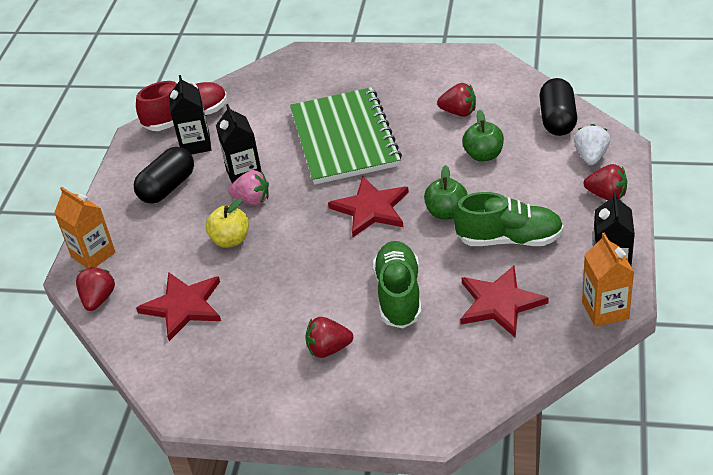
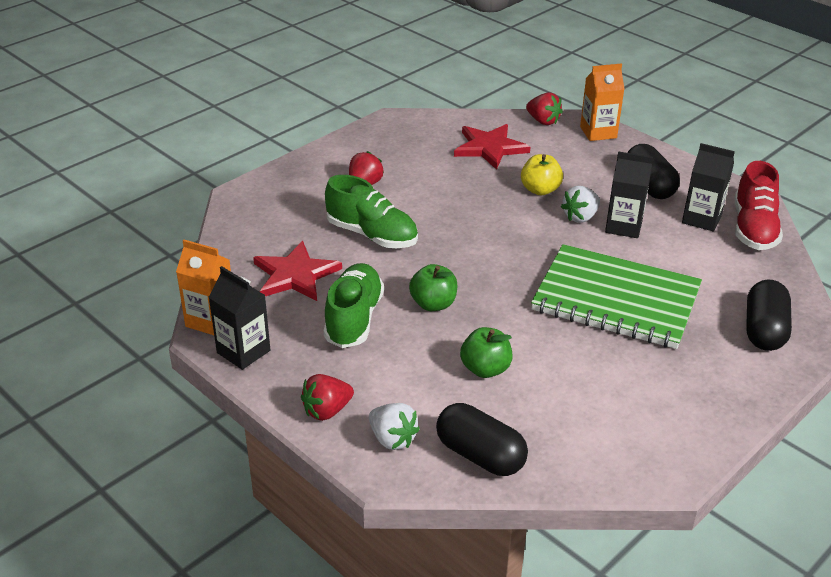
camera: 120 degrees right, 5 degrees down
pink strawberry [228,170,269,206] -> white strawberry [561,186,600,223]
red star [328,176,409,237] -> none
red strawberry [437,83,476,117] -> none
green shoe [454,192,564,246] -> green shoe turned 150 degrees clockwise [324,263,384,348]
none -> black capsule [746,280,792,351]

